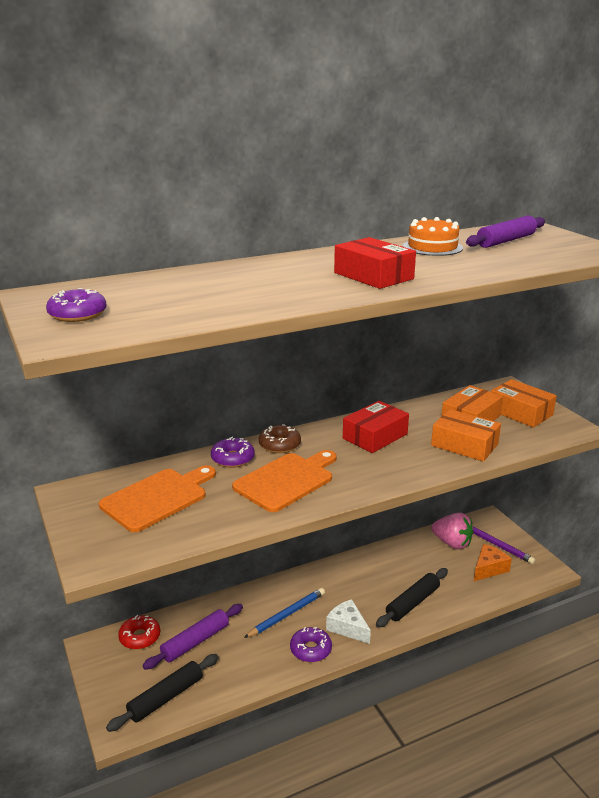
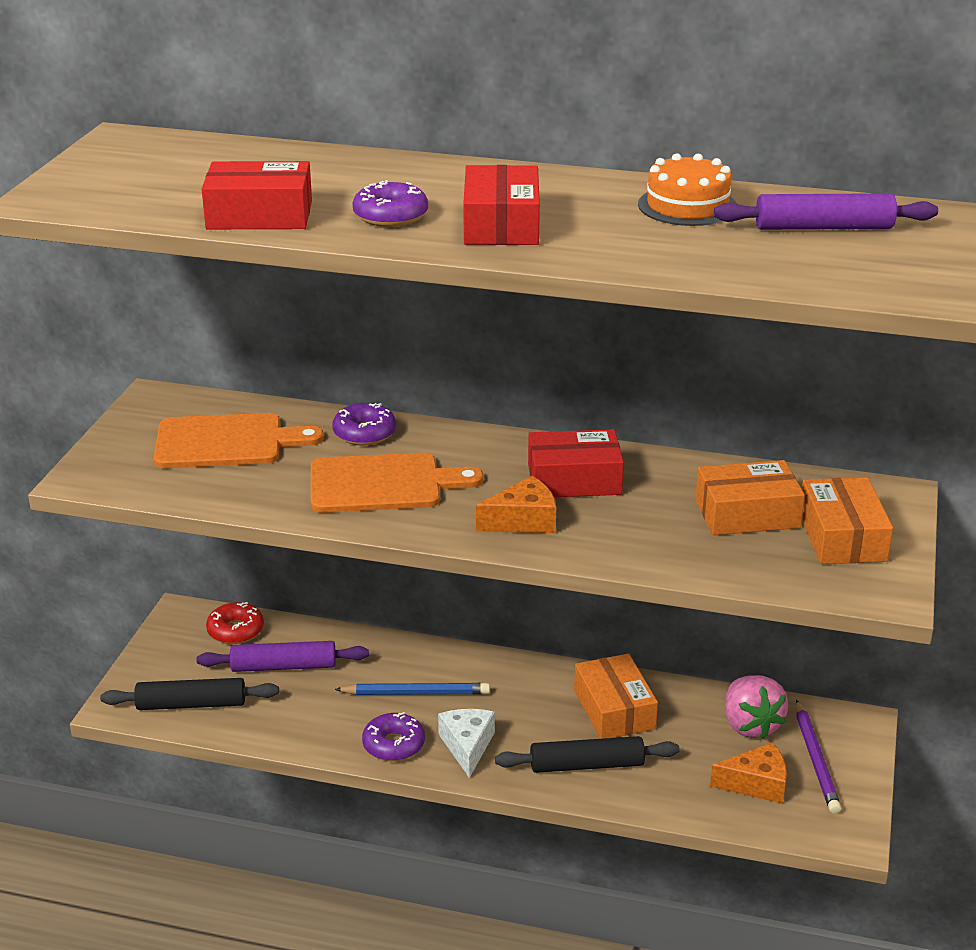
camera: 40 degrees right, 5 degrees up
purple donut [46,288,107,322] -> purple donut moved to [352,180,428,227]
brown donut [259,424,301,453] -> none
orange box [431,409,501,462] -> orange box moved to [574,654,658,739]
none -> red box [202,161,312,229]
none -> orange cheese [476,476,556,533]

